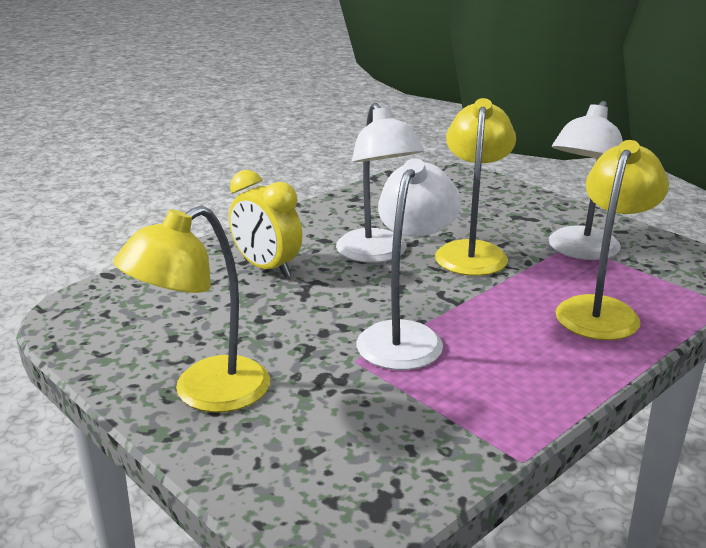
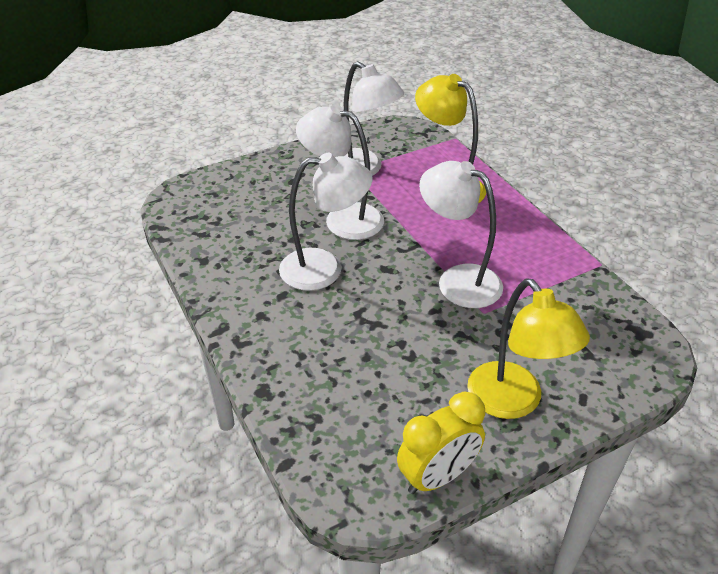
camera: 75 degrees left, 15 degrees up
yellow clock [229,170,302,277] -> yellow clock moved to [397,392,485,494]
yellow lamp [435,98,516,276] -> white lamp [296,104,384,240]

